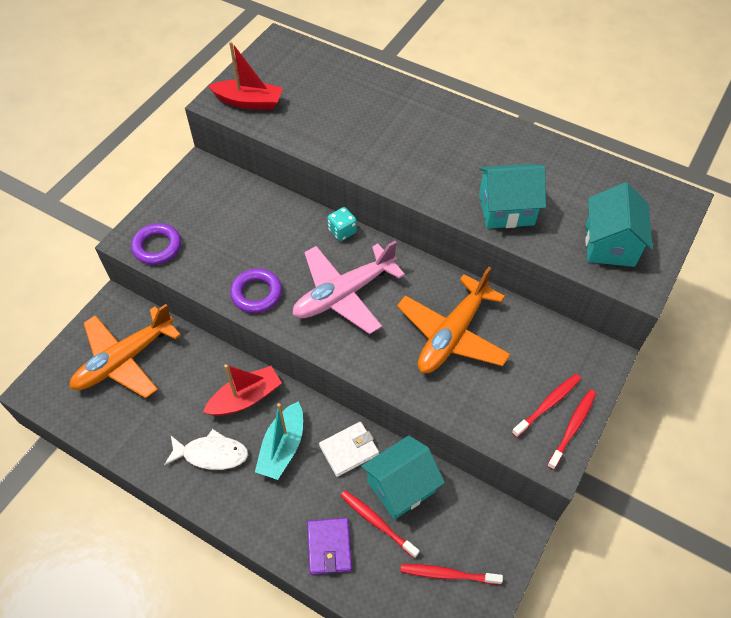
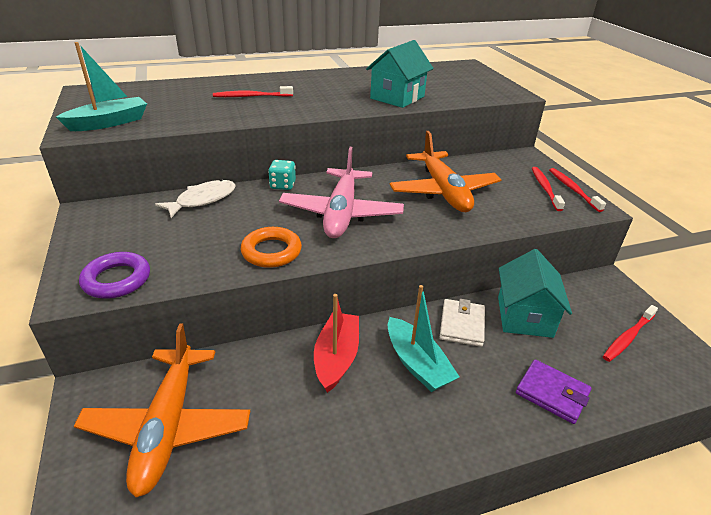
camera: 50 degrees left, 20 degrees down
white fish [164,429,248,470] -> white fish moved to [155,179,236,218]
red boat [208,41,283,110] -> turquoise boat [56,42,147,131]
purple ring [230,268,282,313] -> orange ring [241,227,302,268]
red toothbrush [340,490,419,558] -> red toothbrush moved to [213,86,293,97]
turquoise house [585,182,653,267] -> none

